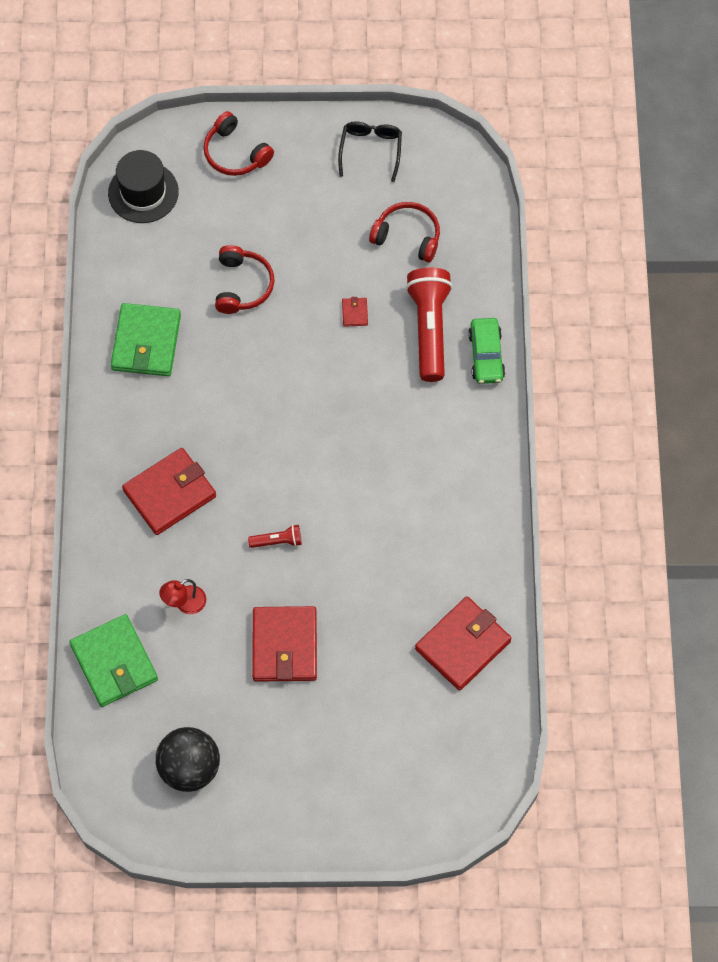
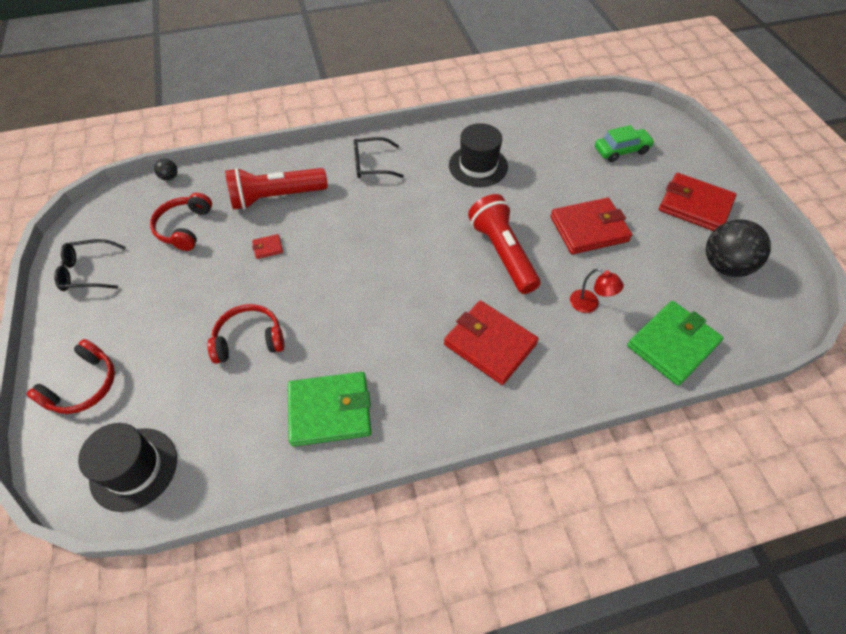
camera: 105 degrees left, 10 degrees down
red flashlight [248,525,302,548] -> red flashlight [468,194,540,294], size x2.19
red wallet [415,596,511,691] -> red wallet moved to [659,173,736,231]
green car [468,318,505,384] -> green car moved to [595,125,655,162]
none -> black ball [154,159,177,181]
none -> black glasses [354,137,404,178]
none -> black hat [449,123,508,187]

